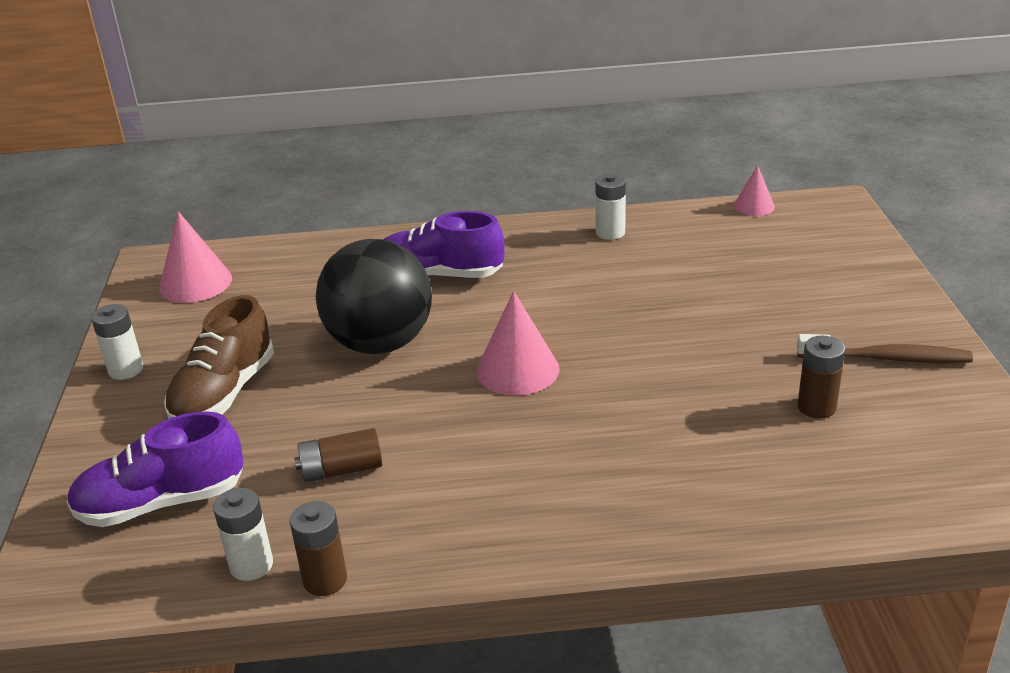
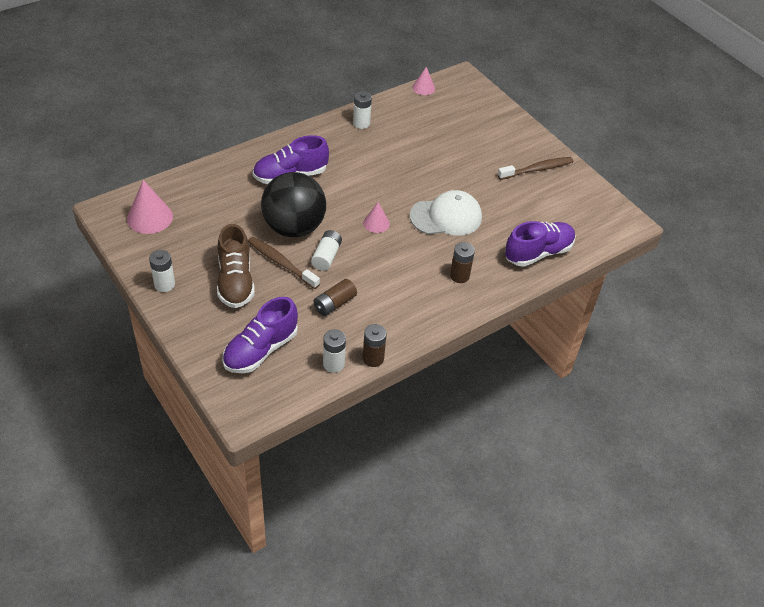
camera: 35 degrees left, 15 degrees up
pink cone [476,291,560,395] -> pink cone [363,202,390,233], size x0.60
brown battery [798,336,845,419] -> brown battery moved to [450,242,475,283]
none -> brown toothbrush [248,237,320,289]
none -> white battery [311,230,342,271]
none -> white cap [410,190,482,236]
none -> purple shoe [505,221,576,267]

